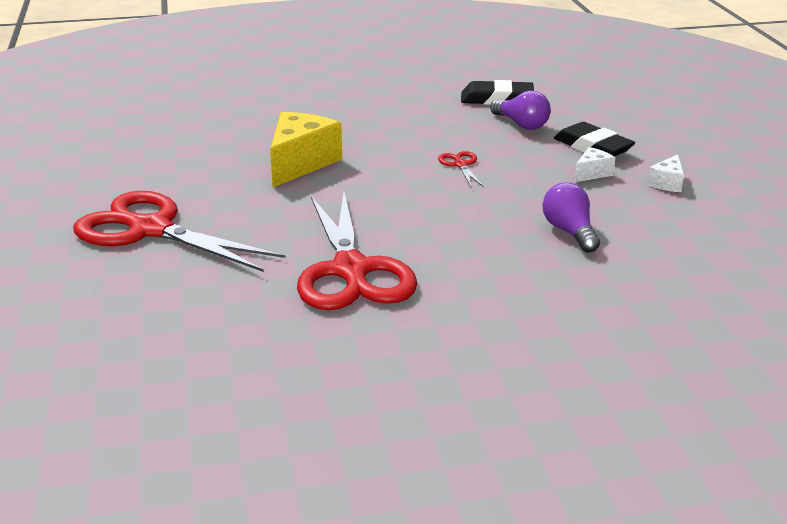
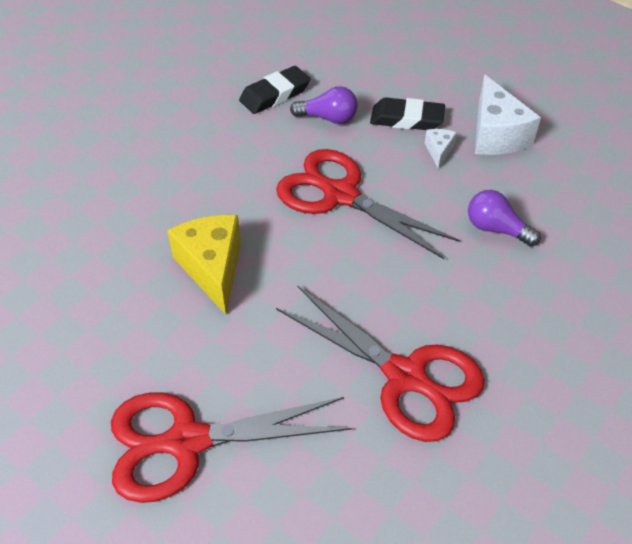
camera: 40 degrees left, 20 degrees up
red scissors [438,151,484,187] -> red scissors [276,149,460,259], size x2.46
white cheese [647,154,684,192] -> white cheese [475,75,541,155], size x2.06

